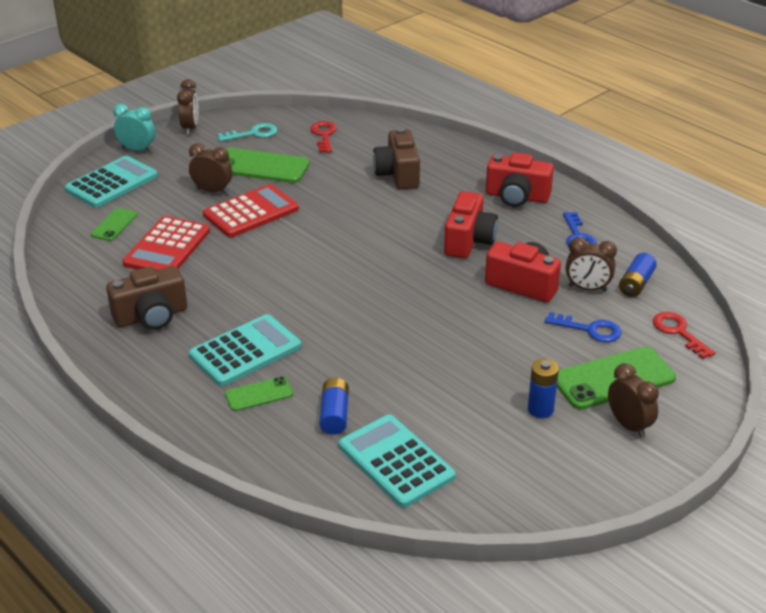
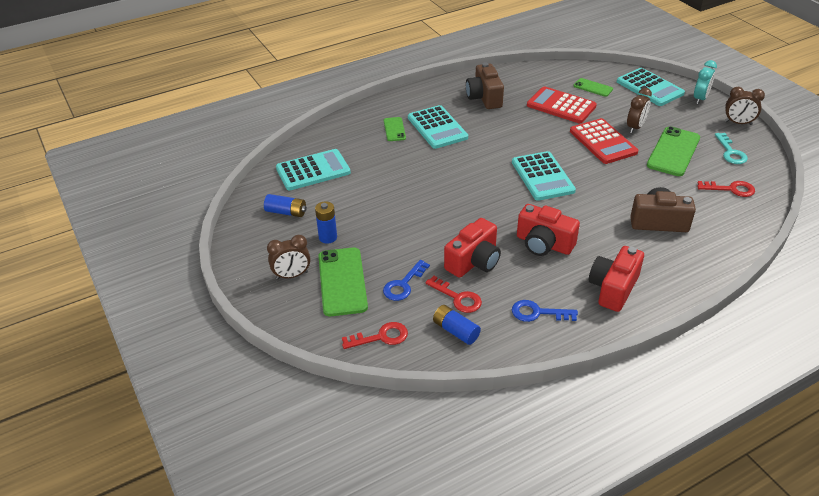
camera: 105 degrees right, 5 degrees up
blue battery [320,378,349,435] -> blue battery moved to [264,194,307,217]
brown clock [566,237,617,292] -> red key [425,276,482,313]
none -> turquoise calculator [512,151,576,201]

